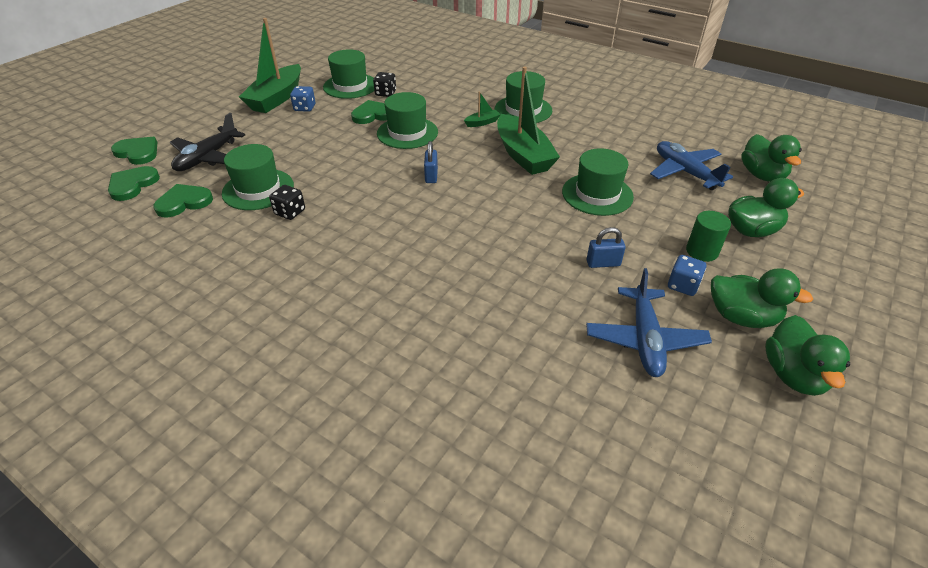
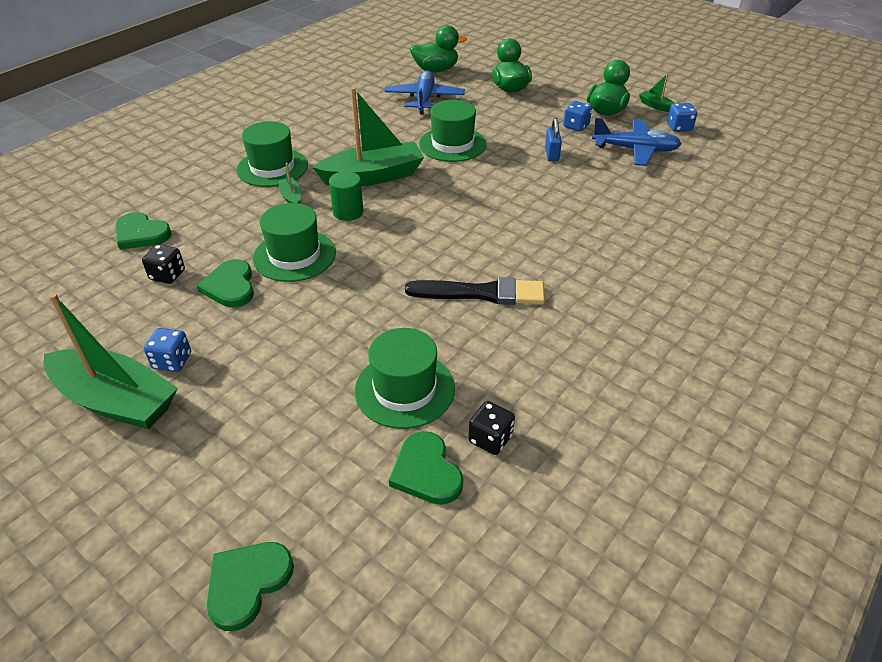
camera: 85 degrees left, 0 degrees up
green heart [108,166,160,201] -> green heart moved to [116,212,172,250]
black plane [170,113,245,171] -> none
black dice [269,185,305,220] -> black dice moved to [468,401,515,455]
green hat [323,49,374,99] -> none
blue padlock [424,141,438,183] -> none
blue plane [650,141,733,190] -> blue plane turned 120 degrees clockwise [385,70,465,115]
green cylinder [686,211,731,262] -> green cylinder moved to [329,171,363,221]
green duck [765,315,850,396] -> green boat [639,73,675,112]
none -> black brush [405,277,545,305]
none -> blue dice [667,103,697,132]

